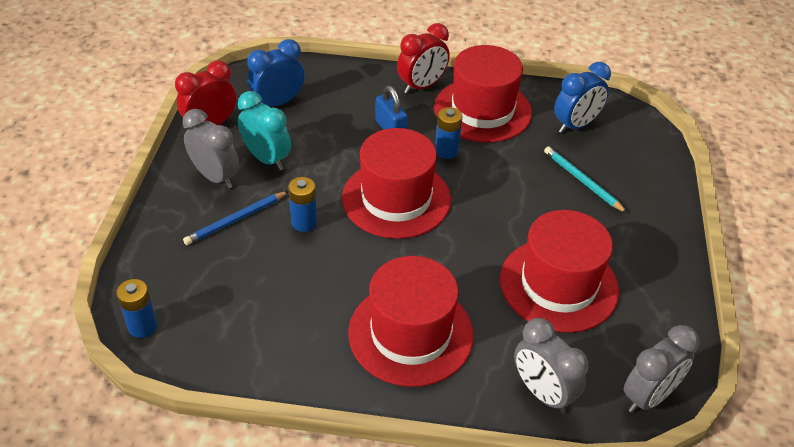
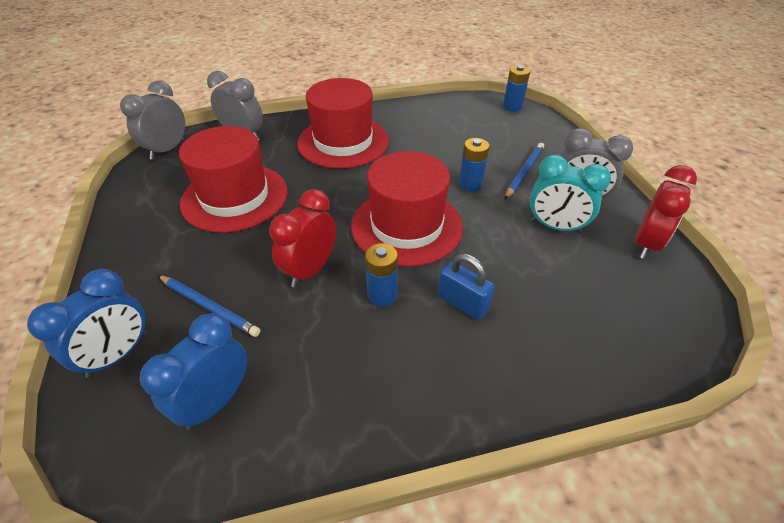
camera: 160 degrees right, 0 degrees up
blue clock [247,39,305,106] -> blue clock moved to [27,269,146,378]
red clock [397,23,450,94] -> red clock moved to [269,189,336,287]
red hat [434,45,532,142] -> none
turquoise pencil [544,146,628,214] -> blue pencil [158,275,260,337]

